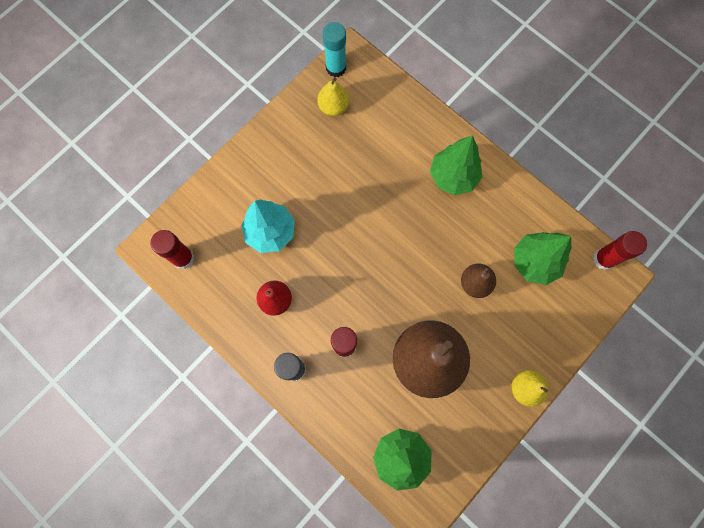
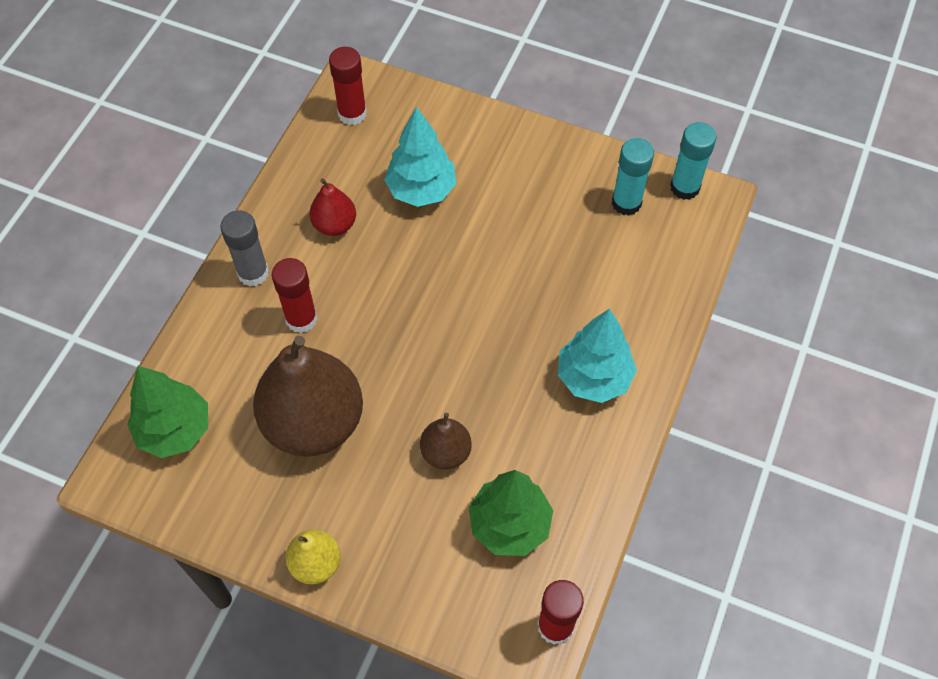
camera: 70 degrees right, 15 degrees down
yellow pear [317,77,349,116] -> turquoise glue stick [612,138,654,216]
green tree [430,136,482,195] -> turquoise tree [558,308,637,403]

